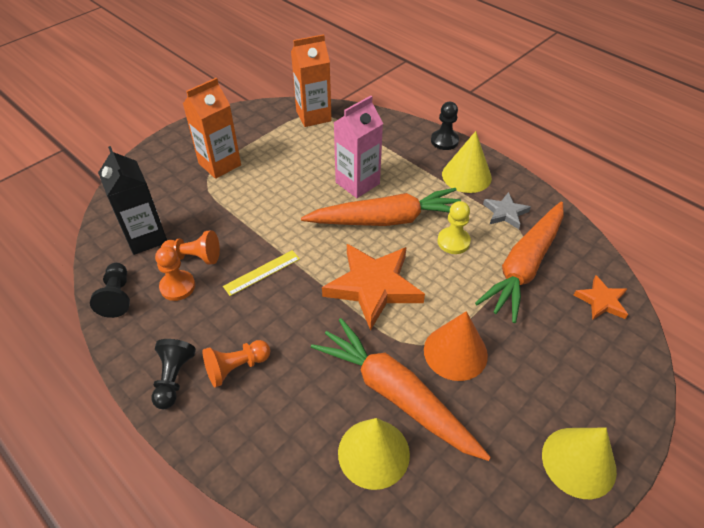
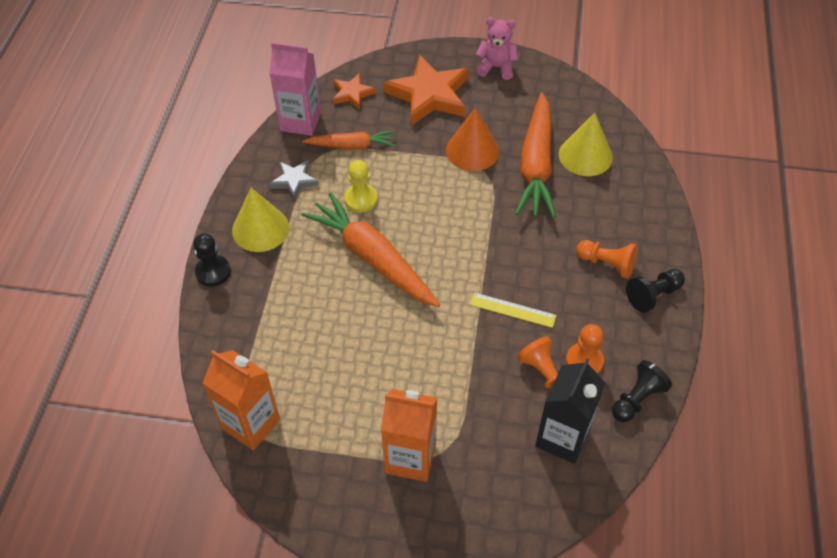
camera: 125 degrees left, 5 degrees up
orange star [322,244,425,331] -> orange star moved to [383,55,469,126]
pink carton [333,96,383,198] -> pink carton moved to [269,42,321,136]
orange carrot [475,201,564,323] -> orange carrot [303,130,396,149], size x0.57
yellow cone [542,428,617,499] -> pink teddy bear [476,17,518,80]

